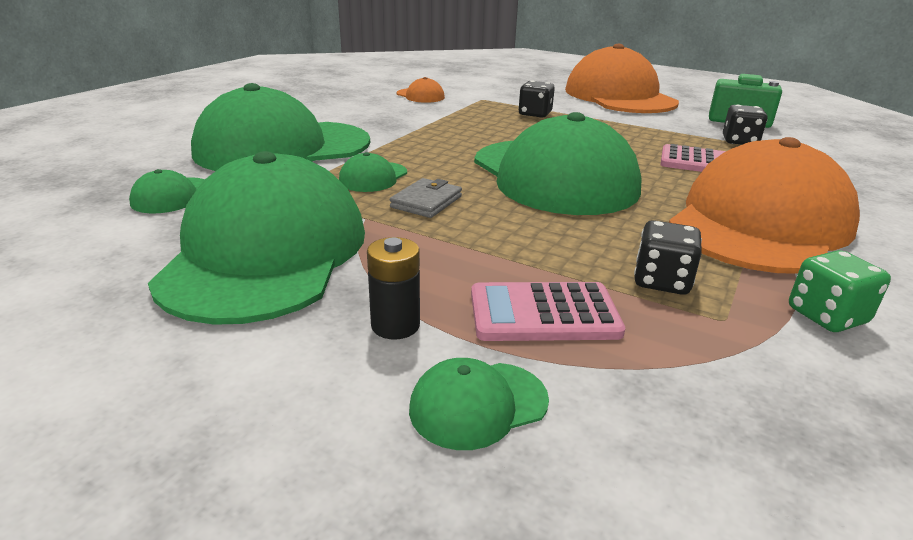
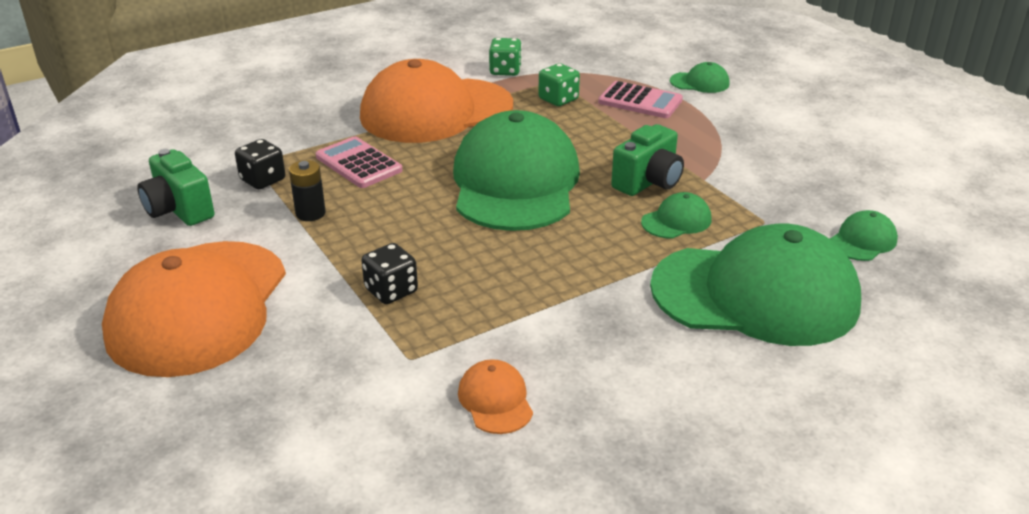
camera: 150 degrees left, 5 degrees up
green cap [148,151,365,325] -> none
black battery [367,237,420,340] -> black battery moved to [289,160,326,221]
grey wallet [390,178,462,218] -> green camera [611,124,684,196]
black dice [634,220,702,295] -> green dice [538,63,580,106]

